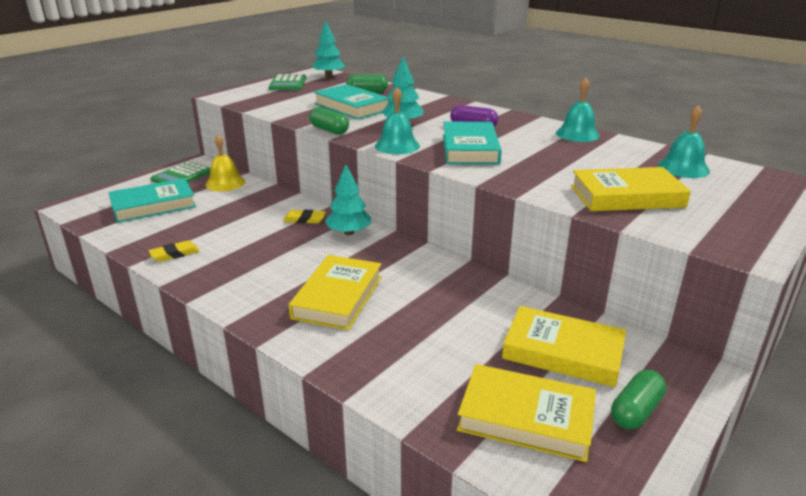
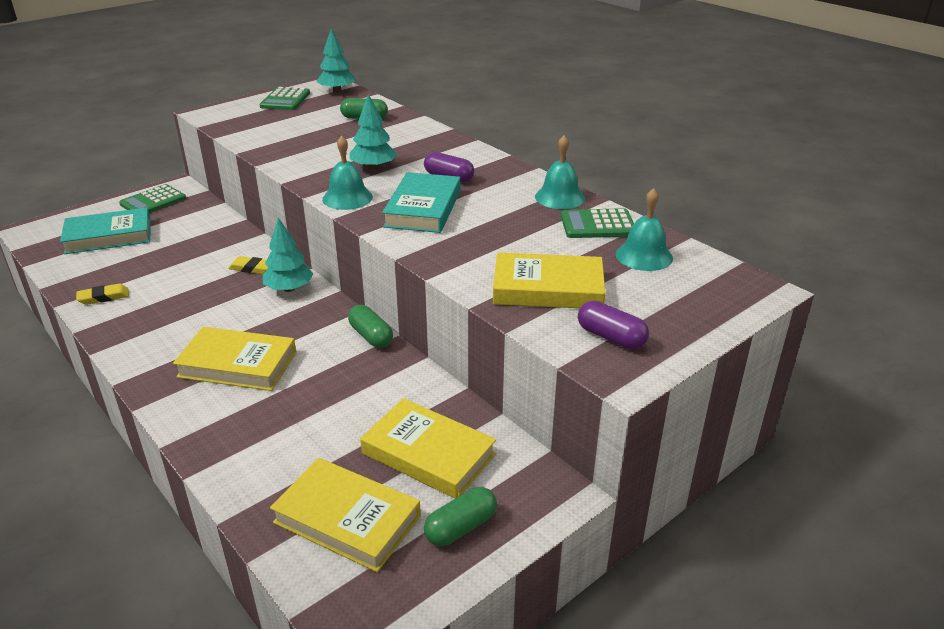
camera: 10 degrees right, 5 degrees up
yellow bell [205,134,245,191] -> none
yellow book [289,255,382,330] -> yellow book turned 75 degrees clockwise [173,327,296,391]
green capsule [309,107,349,135] -> green capsule moved to [348,305,393,348]
turquoise book [314,84,390,120] -> none
none -> green calculator [561,208,634,238]
none -> purple capsule [578,301,649,349]

